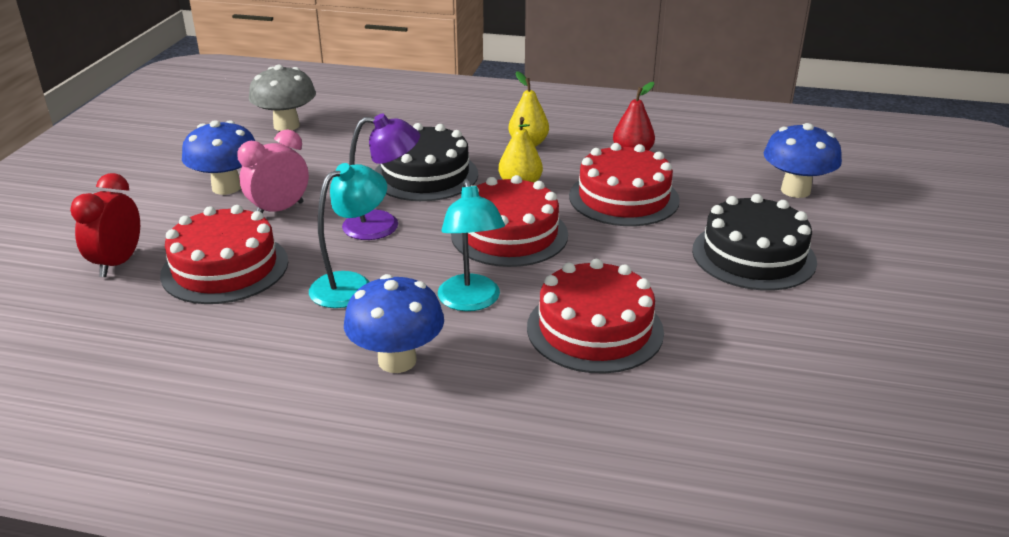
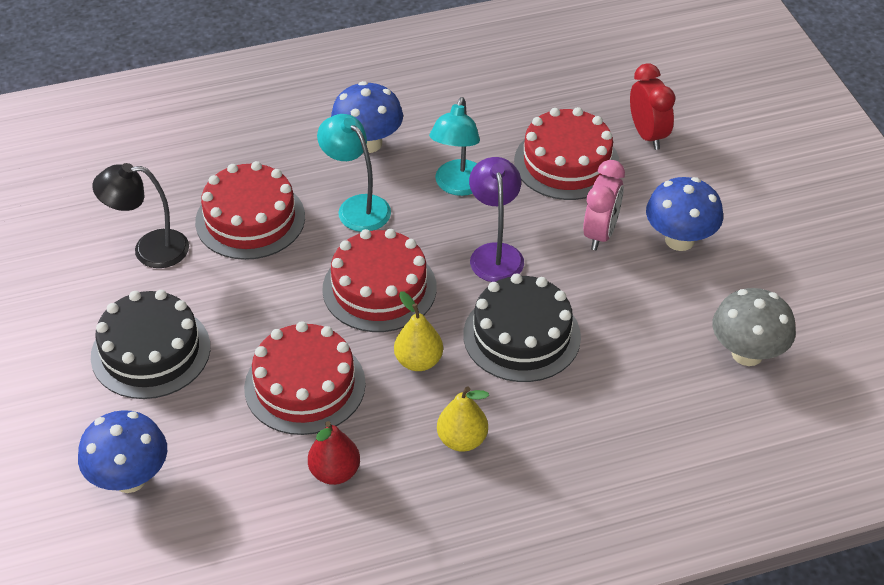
camera: 150 degrees right, 15 degrees up
purple lamp [342,113,420,240] -> purple lamp turned 120 degrees clockwise [469,157,524,282]
none -> black lamp [92,163,189,268]

